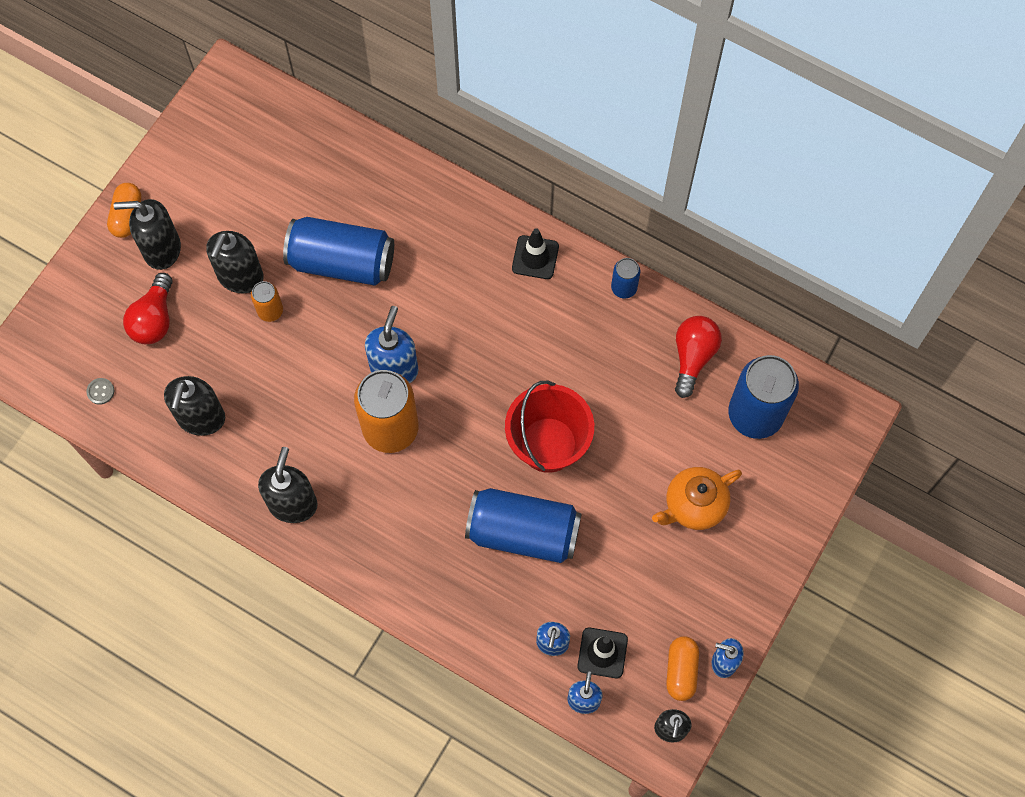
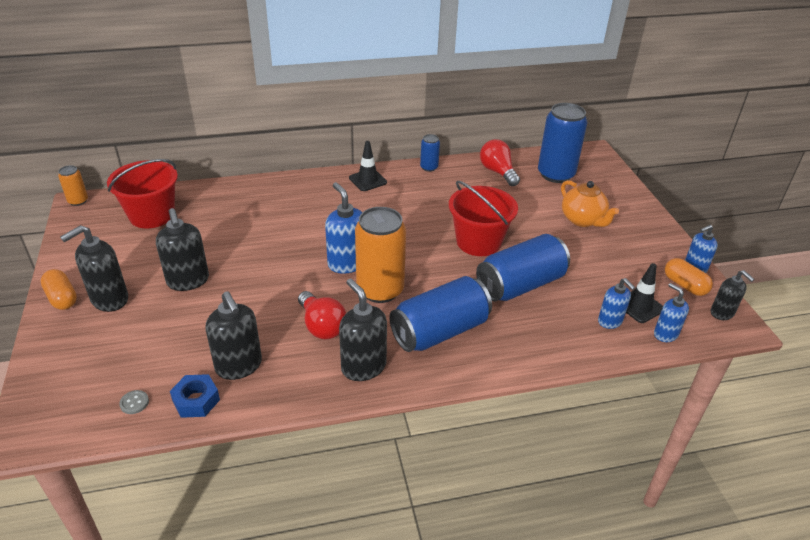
camera: 45 degrees left, 30 degrees down
red light bulb [123,273,173,344] -> red light bulb moved to [298,291,346,339]
orange can [251,281,283,322] -> orange can moved to [58,165,88,206]
blue can [283,217,394,286] -> blue can moved to [389,276,492,352]
orange teapot [652,467,742,530] -> orange teapot turned 45 degrees counterclockwise [561,180,619,227]
none -> red bucket [107,159,178,229]
none -> blue nut [170,374,220,418]

